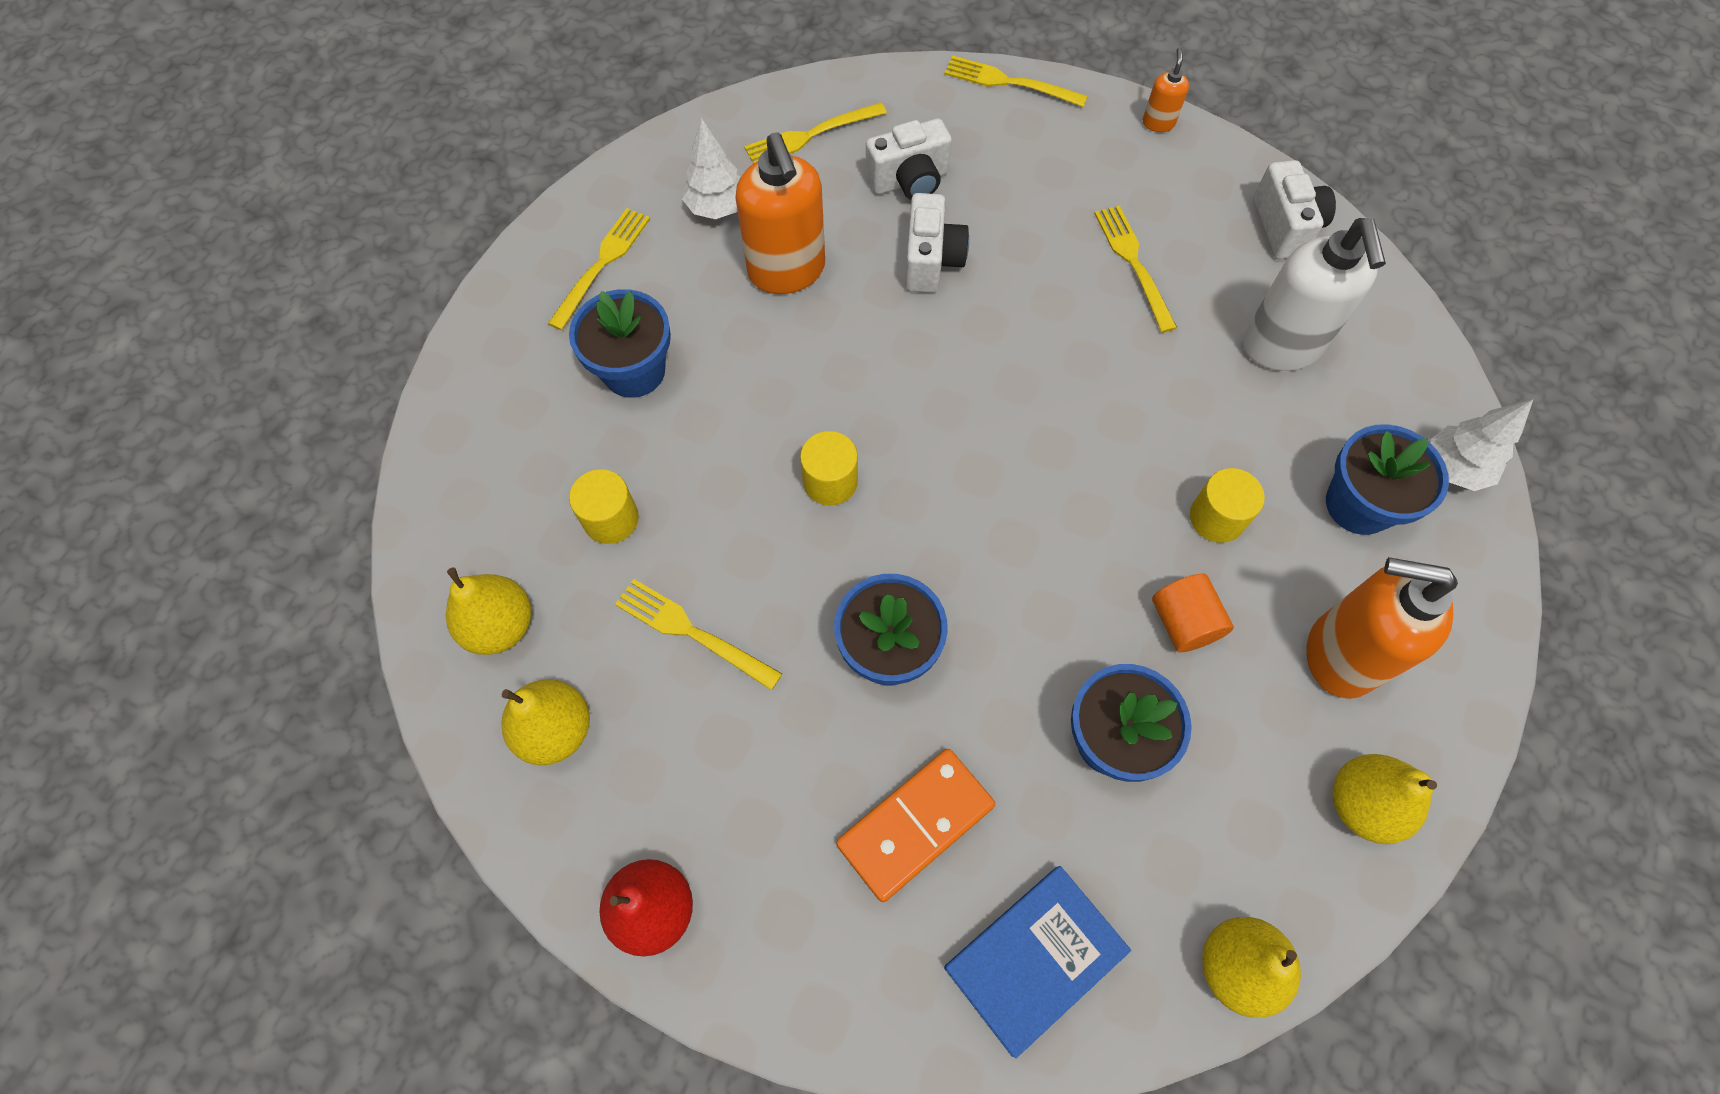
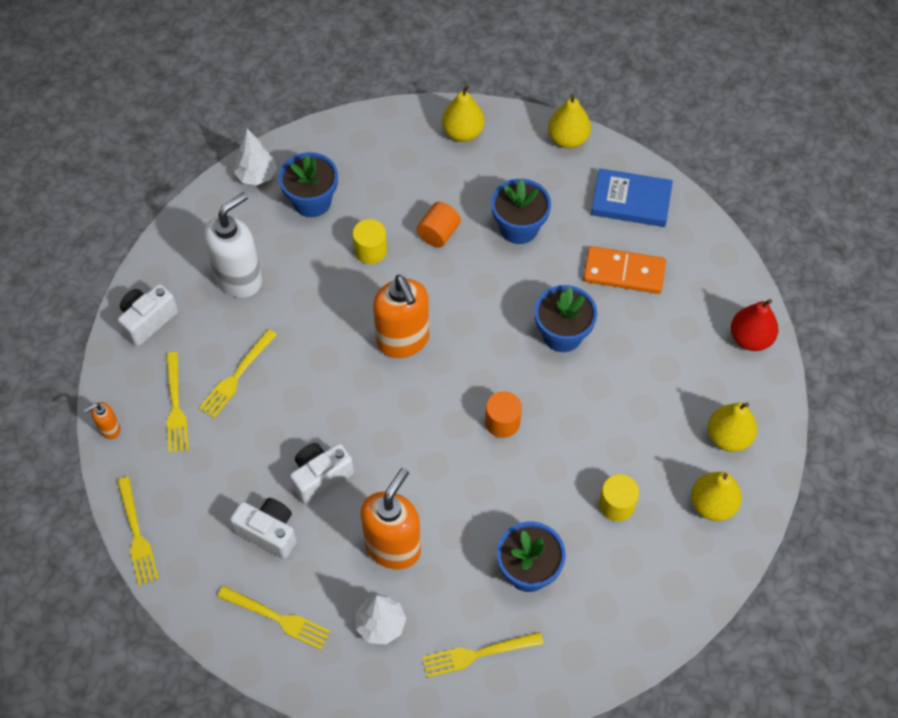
camera: 130 degrees left, 5 degrees down
yellow fork [615,579,782,691] -> yellow fork moved to [166,352,189,453]
yellow cylinder [800,431,858,506] -> orange cylinder [485,391,522,438]
orange soap dispenser [1306,557,1458,699] -> orange soap dispenser moved to [373,275,429,358]

